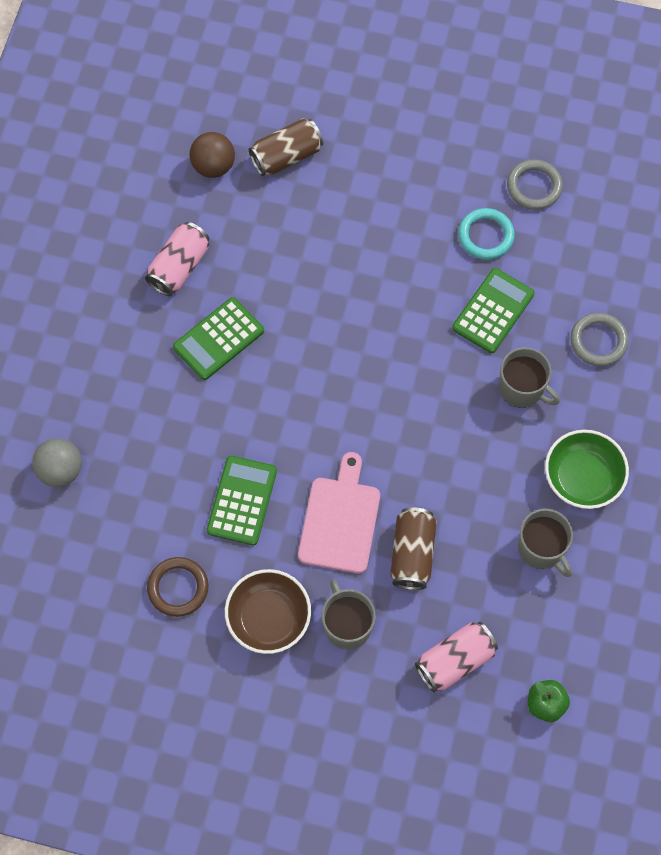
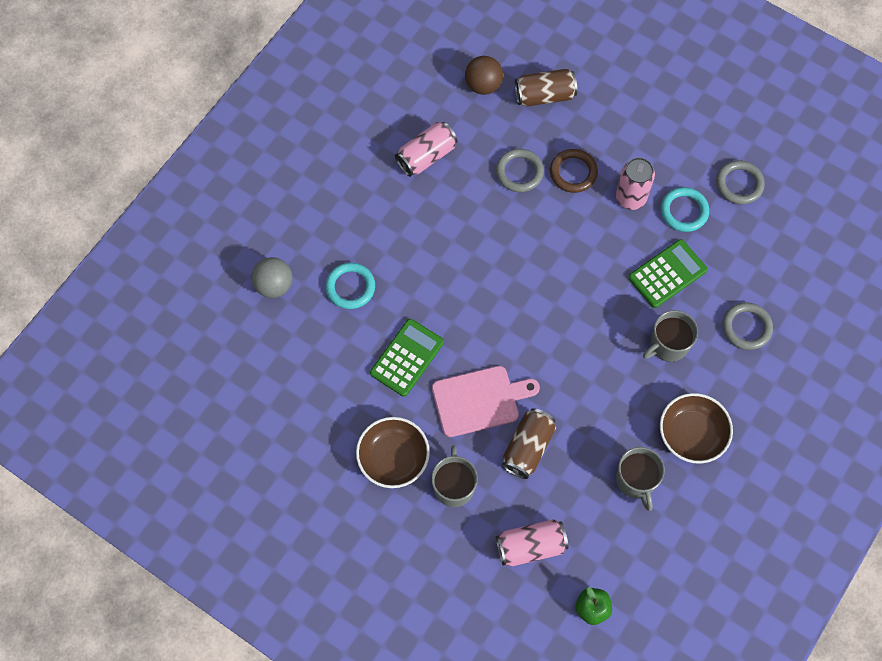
camera: 20 degrees right, 0 degrees up
brown ring [147,557,209,617] -> brown ring moved to [550,149,598,193]
green calculator [173,297,264,380] -> none
pink cutting board [298,452,380,574] -> pink cutting board turned 45 degrees clockwise [432,366,540,437]
grey mug [499,347,560,408] -> grey mug turned 90 degrees clockwise [643,310,698,362]
green bowl [545,430,629,509] -> brown bowl [660,393,733,464]
none -> turquoise ring [325,263,375,309]
none -> grey ring [496,149,544,192]
none -> pink can [616,157,655,210]

